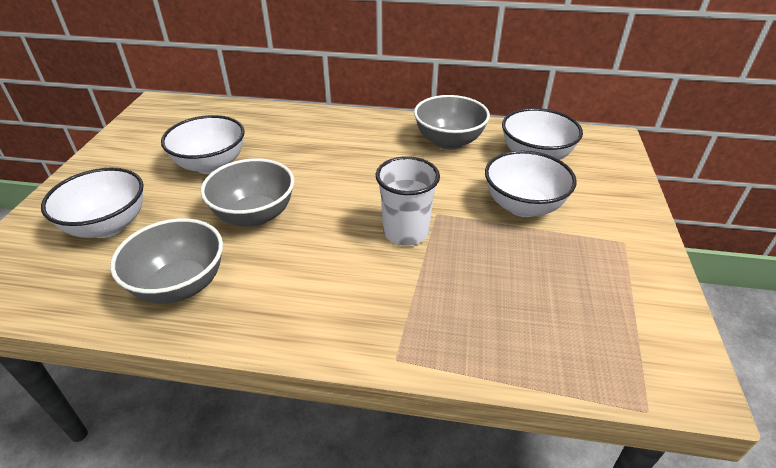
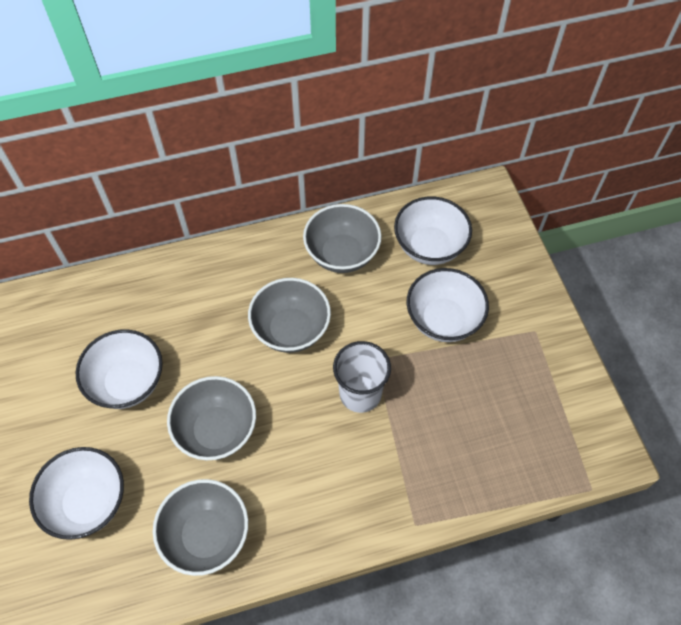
camera: 25 degrees left, 20 degrees up
none -> grey bowl [248,278,331,353]

